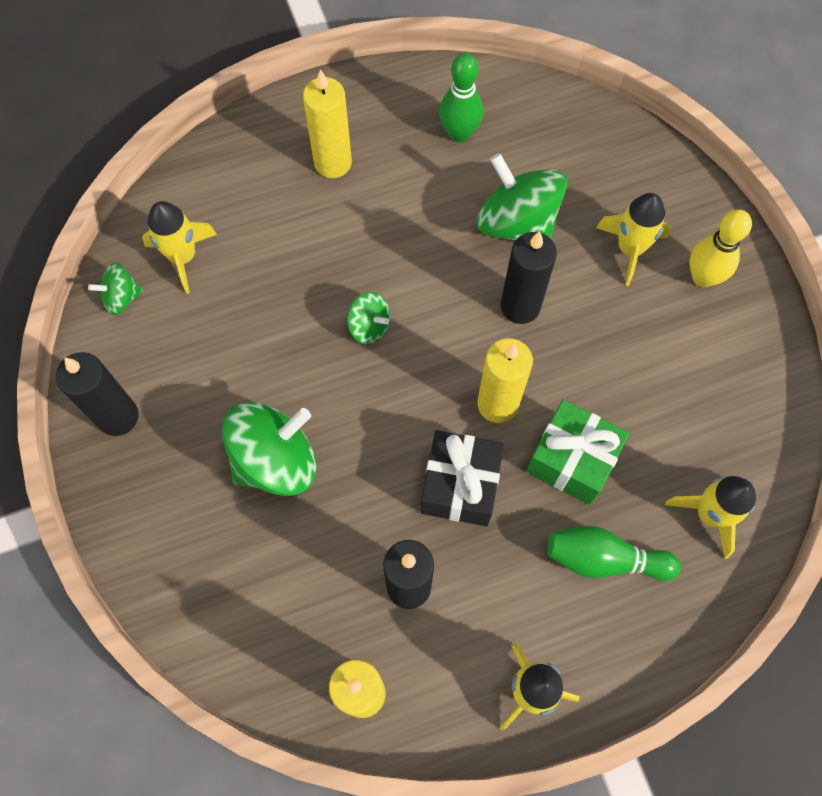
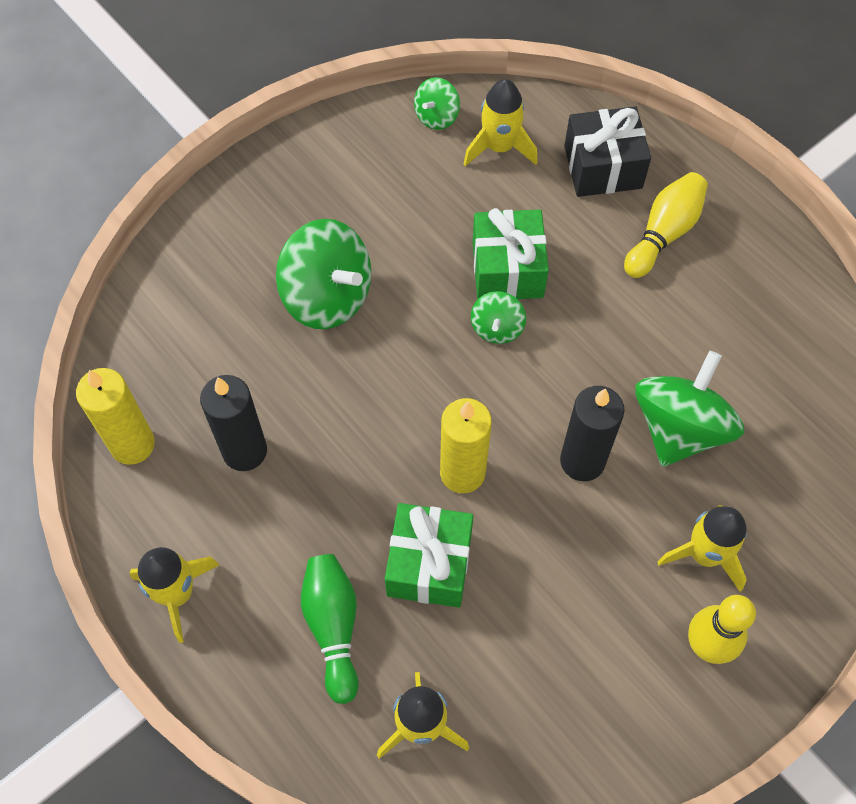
camera: 70 degrees right, 5 degrees down
black candle [56,352,139,436] -> none
green spinning top [88,263,143,315] -> green spinning top turned 105 degrees counterclockwise [414,77,460,130]
yellow candle [303,69,352,178] -> yellow bowling pin [624,172,708,278]
black gift [421,430,504,526] -> black gift moved to [564,106,651,197]
green bowling pin [439,53,483,142] -> none
none -> green gift [472,208,549,300]

